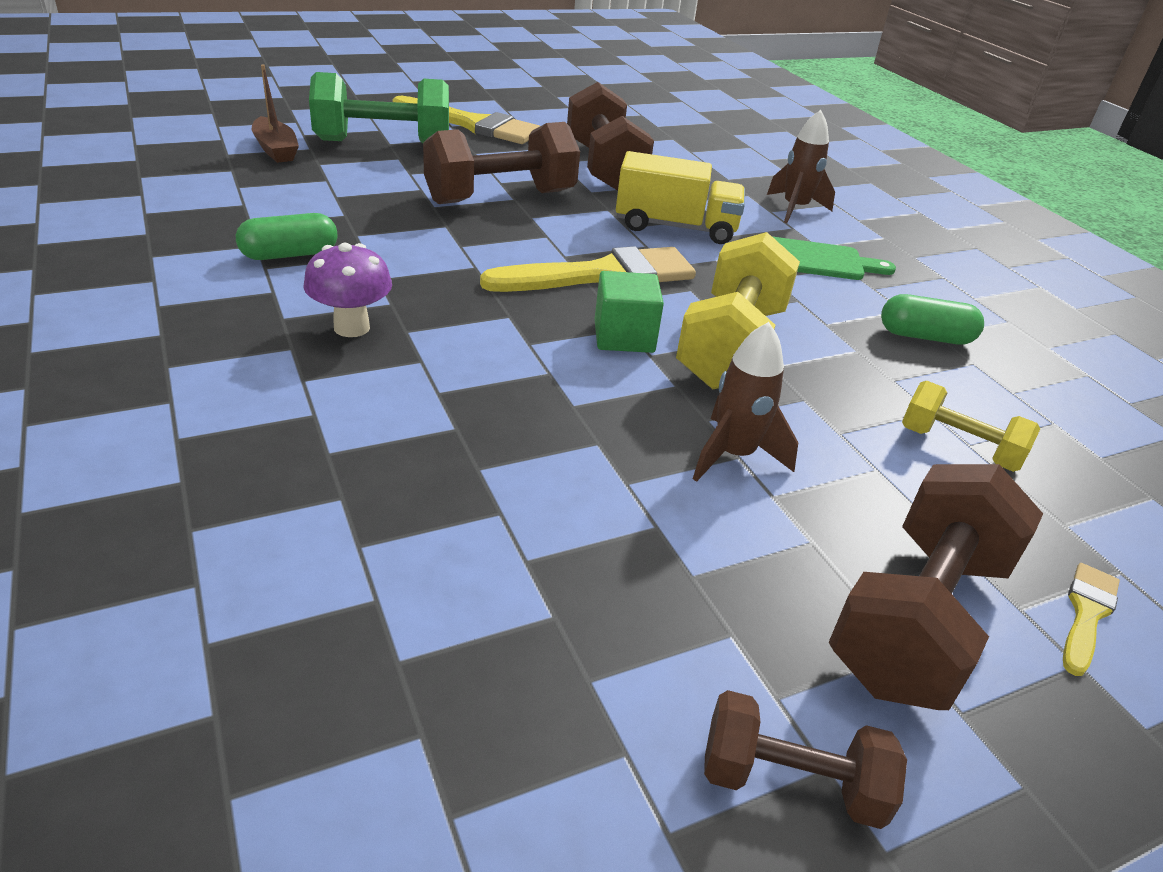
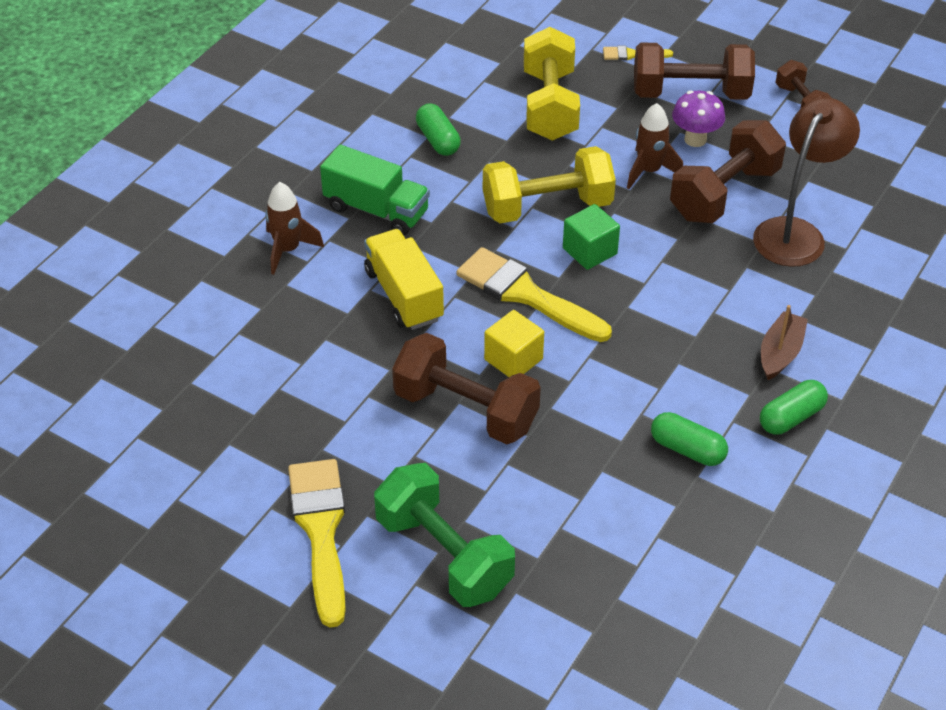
camera: 120 degrees left, 10 degrees up
brown boat [252,65,299,163] -> brown boat moved to [761,305,808,380]
purple mushroom [304,243,392,337] -> purple mushroom moved to [672,90,725,147]
brown dumbbell [567,82,654,191] -> brown dumbbell moved to [670,120,786,223]
green cutting board [773,237,896,280] -> green truck [320,145,430,235]
yellow dumbbell [902,381,1040,472] -> yellow dumbbell [524,27,580,141], size x1.76
none -> yellow cube [484,310,544,377]
none -> brown lamp [753,98,860,267]
none -> green capsule [760,380,828,434]

